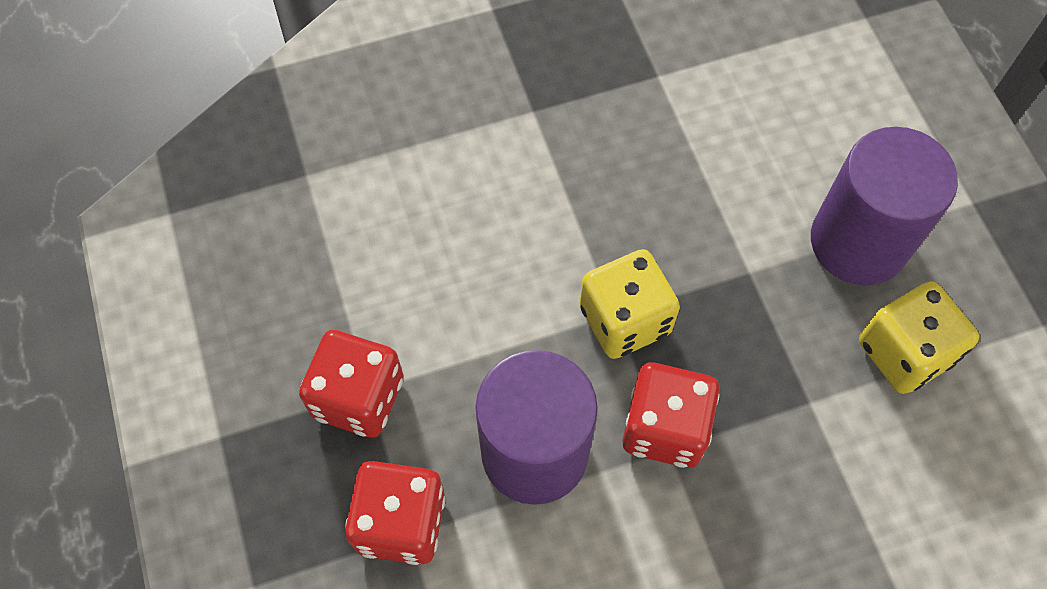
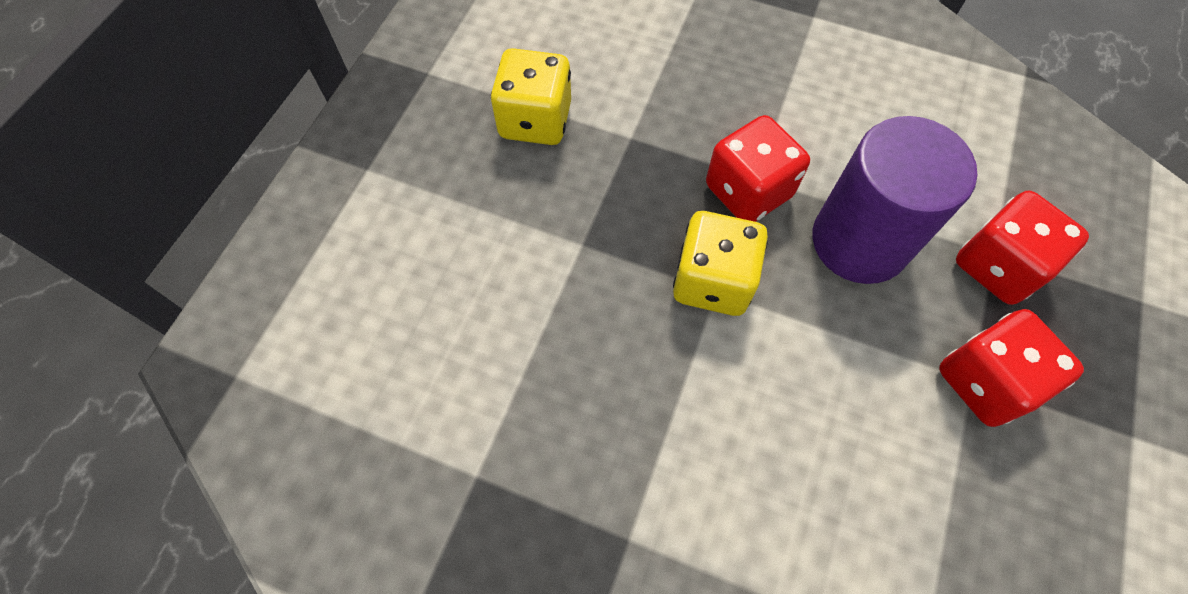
camera: 140 degrees left, 0 degrees up
purple cylinder [811,127,958,285] -> none

